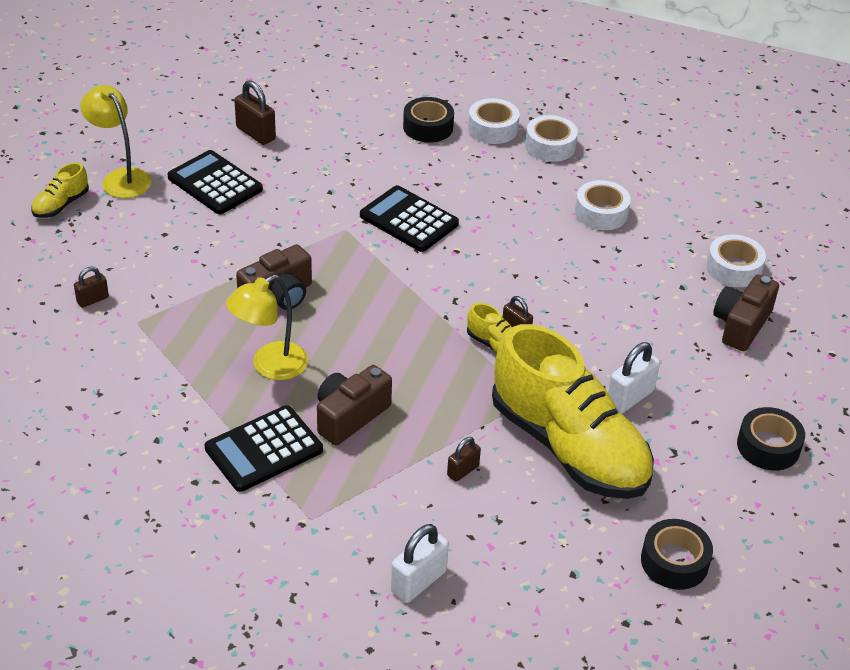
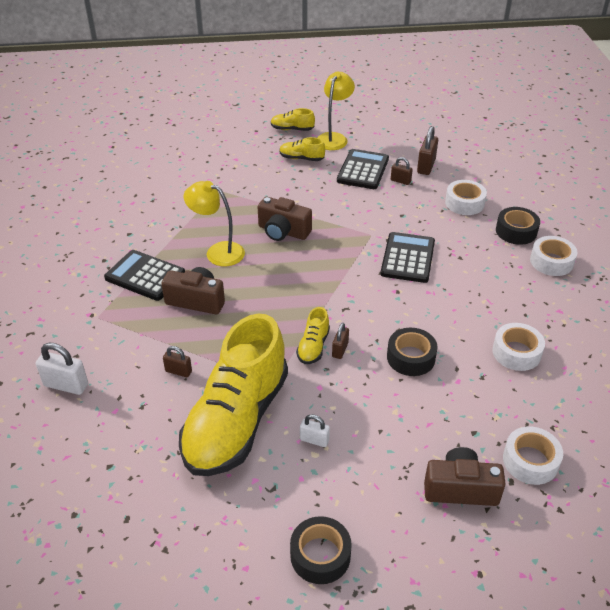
camera: 65 degrees right, 0 degrees up
brown padlock [74,267,109,308] -> brown padlock moved to [391,157,413,185]
white tape [525,115,578,162] -> white tape moved to [445,180,487,215]
white padlock [608,342,660,414] -> white padlock [300,414,330,447], size x0.61
black tape [641,519,713,590] -> black tape moved to [387,328,438,376]
none -> yellow shoe [280,137,325,161]

